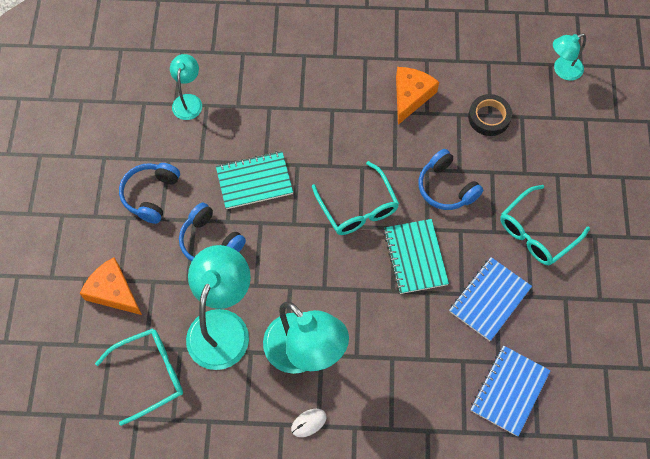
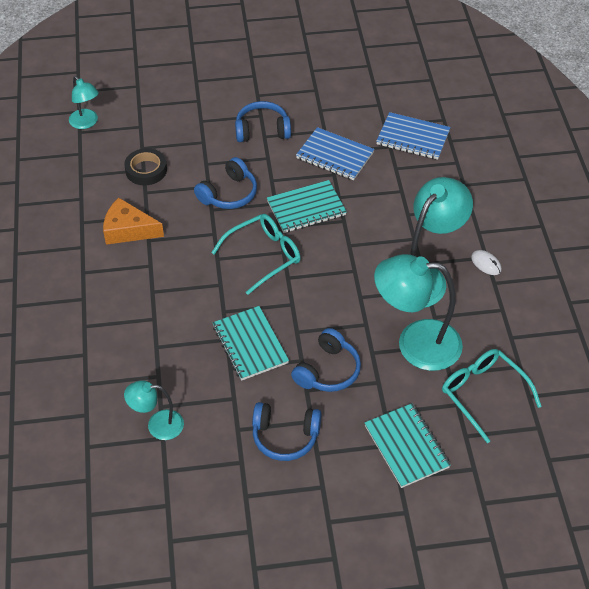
camera: 100 degrees left, 15 degrees down
orange cheese [80,257,142,315] -> turquoise notebook [364,403,450,488]
turquoise glasses [500,185,590,265] -> blue headphones [235,101,291,142]

